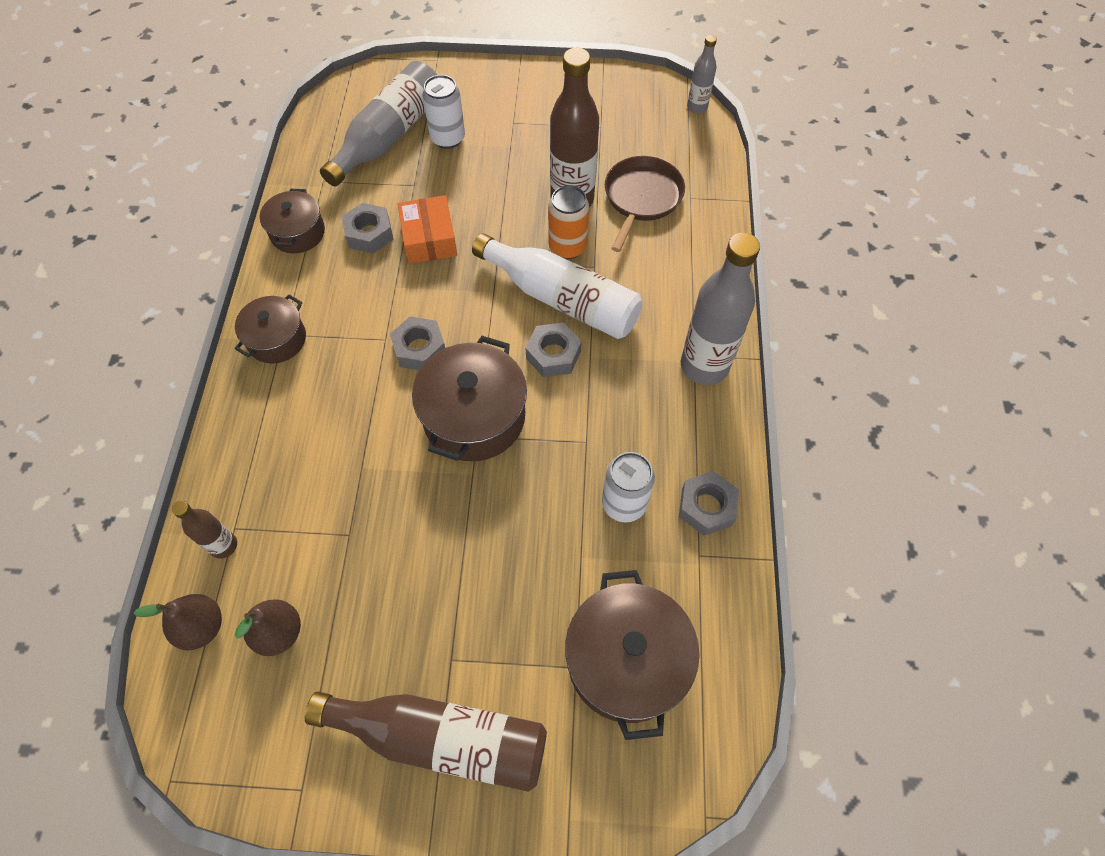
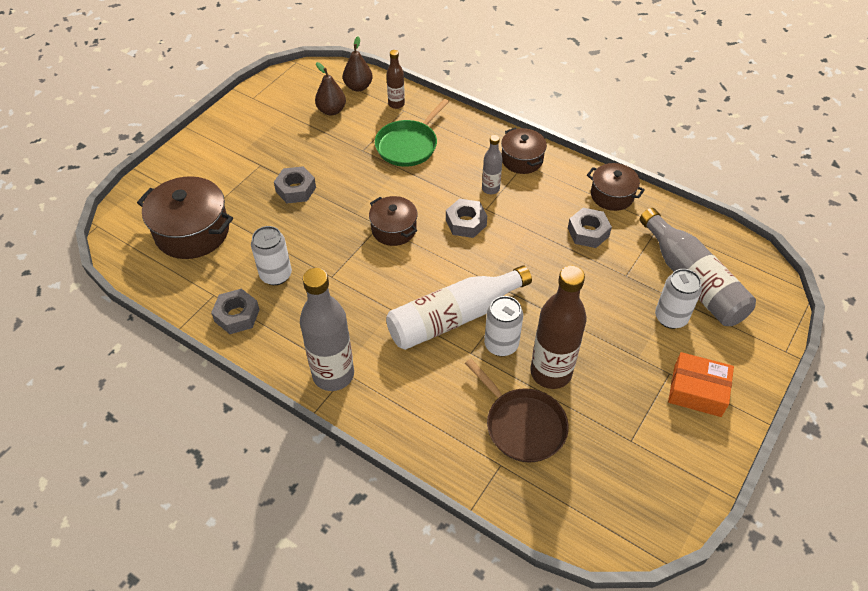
camera: 120 degrees right, 10 degrees down
brown bottle [305,692,547,792] -> none
orange box [398,195,457,264] -> orange box moved to [668,352,734,417]
brown pot [412,336,527,461] -> brown pot [369,196,417,246], size x0.61
grey nut [526,322,582,377] -> grey nut moved to [274,166,316,203]
orange can [548,185,589,259] -> white can [484,296,523,356]
grey bottle [687,35,717,114] -> grey bottle moved to [482,135,503,194]
none -> green pan [375,99,449,167]

